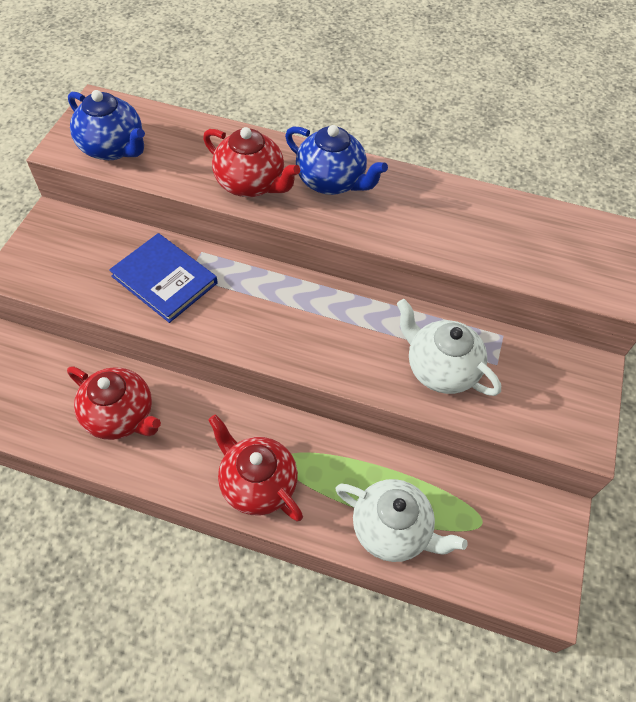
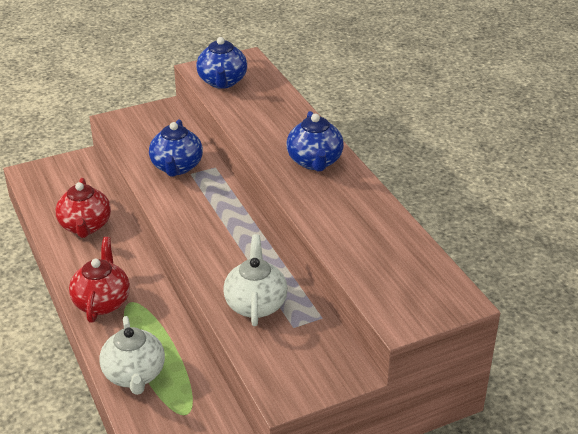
camera: 50 degrees right, 20 degrees down
blue book [109,233,217,323] -> blue teapot [149,119,203,177]
red teapot [203,127,300,197] -> none

